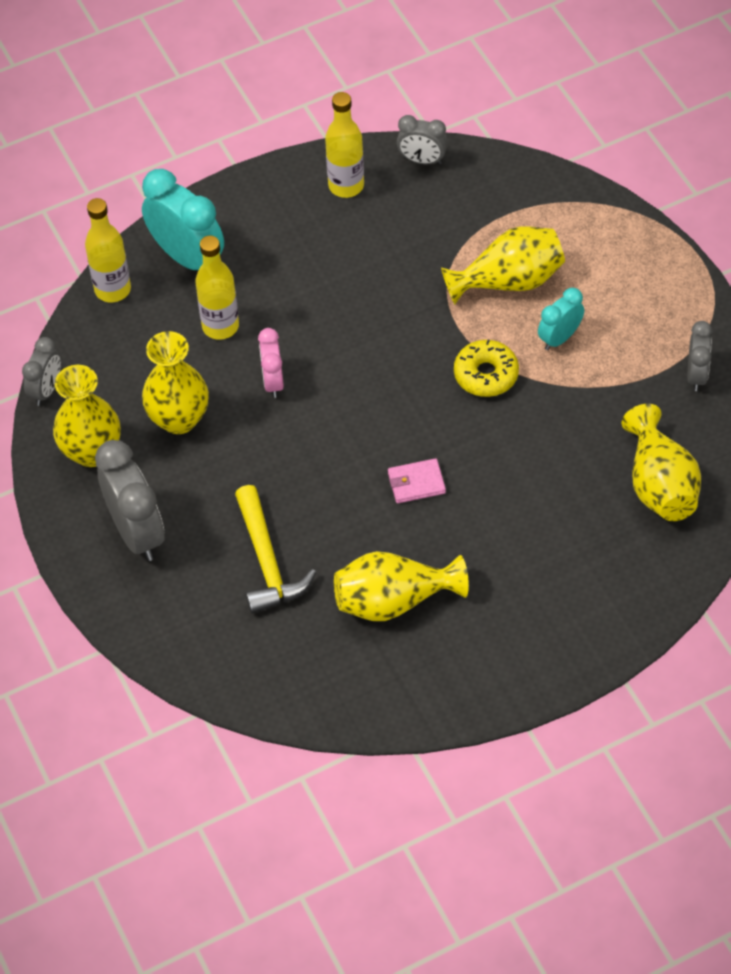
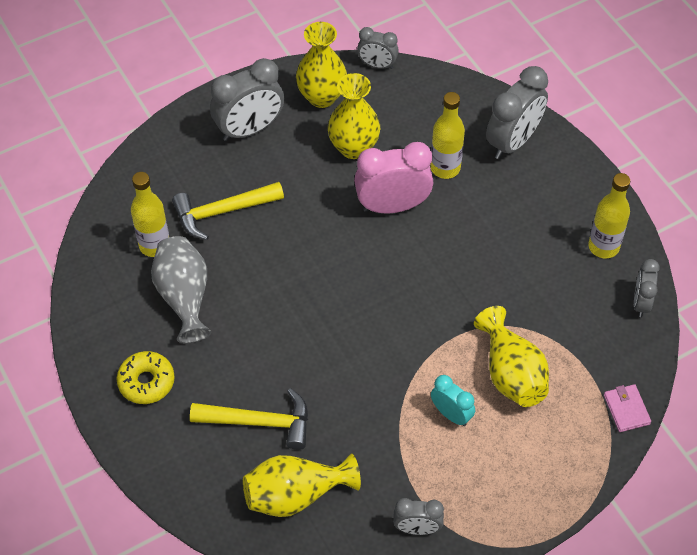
camera: 85 degrees right, 0 degrees up
yellow bottle [85,198,131,302] -> yellow bottle moved to [131,172,169,257]
turquoise clock [142,169,224,270] -> grey clock [486,66,548,159]
pink clock [258,328,284,398] -> pink clock [354,142,433,213], size x1.76
yellow vase [334,551,469,621] -> grey vase [151,236,212,343]
pink wallet [388,458,446,503] -> pink wallet moved to [604,384,651,432]
yellow donut [454,340,519,397] -> yellow donut moved to [117,351,175,404]
none -> yellow hammer [190,388,308,450]

